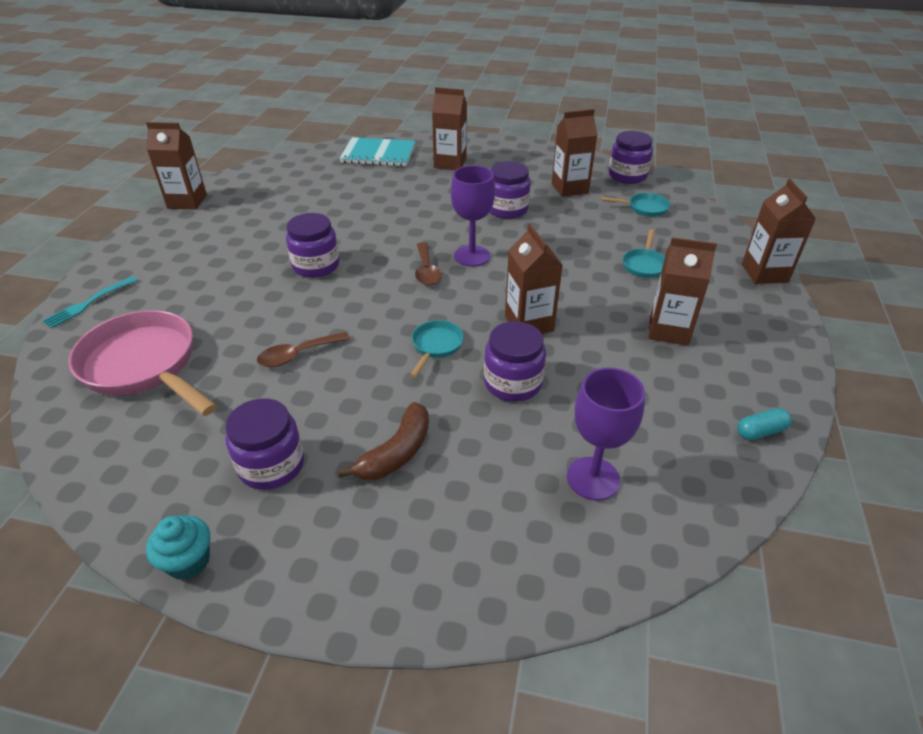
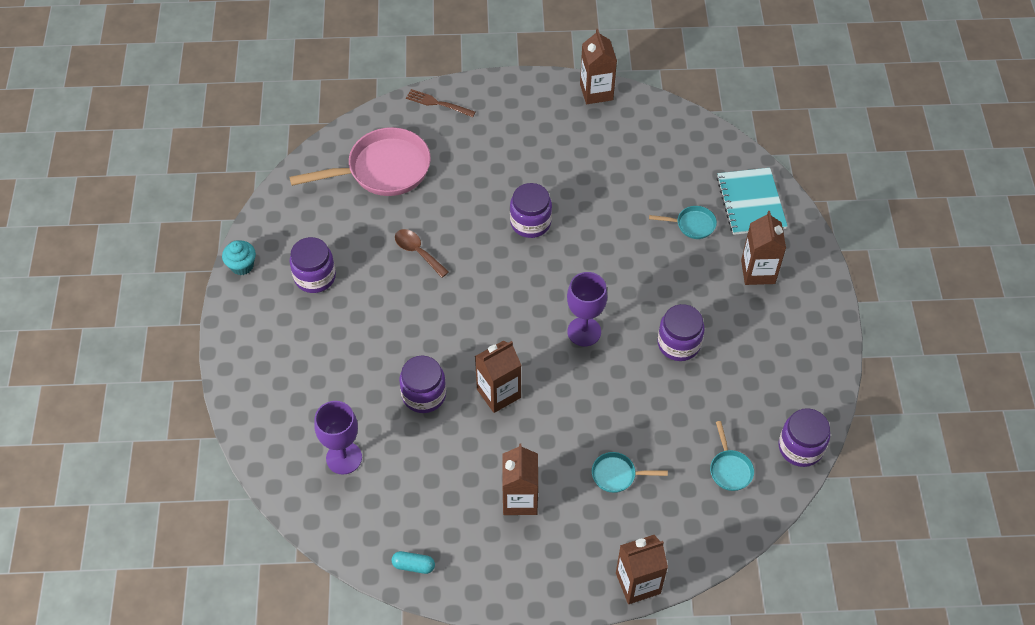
camera: 75 degrees right, 15 degrees up
turquoise fork [42,276,138,328] -> brown fork [406,89,476,117]
pink pan [68,310,217,416] -> pink pan turned 45 degrees clockwise [289,127,431,196]
brown banana [338,402,429,480] -> none
turquoise pan [410,320,464,377] -> turquoise pan moved to [649,206,717,239]
brown spoon [415,242,441,286] -> none
brown carton [552,109,597,197] -> none
turquoise capsule [737,408,792,440] -> turquoise capsule turned 45 degrees counterclockwise [392,551,435,574]

